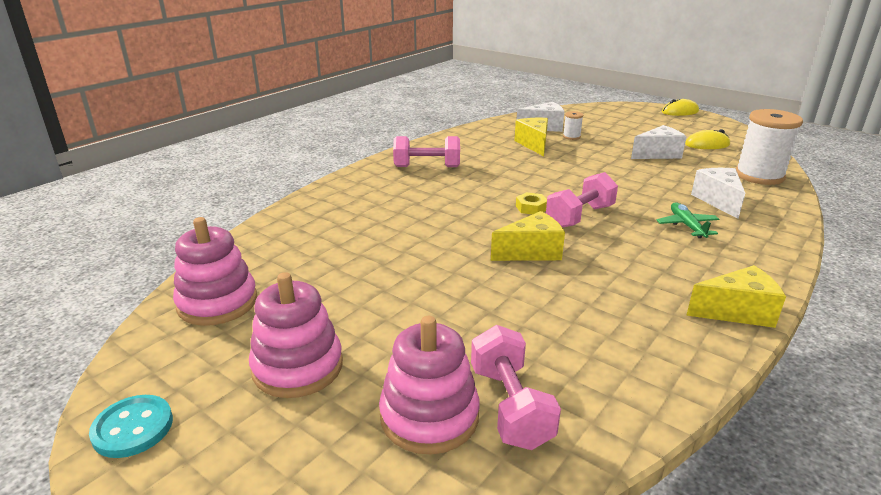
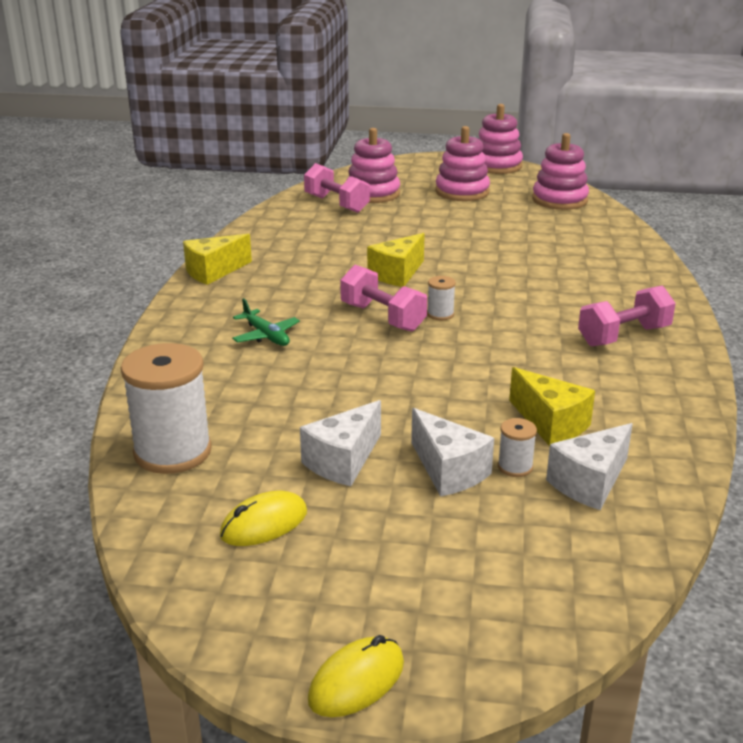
camera: 150 degrees right, 0 degrees up
turquoise button [89,395,173,458] -> pink stacking toy [479,104,523,174]
yellow nut [516,192,547,215] -> white spool [427,276,456,320]
pink dumbbell [546,172,618,227] -> pink dumbbell turned 60 degrees counterclockwise [340,265,427,332]
white cheese [691,168,745,219] -> white cheese moved to [411,408,494,497]

